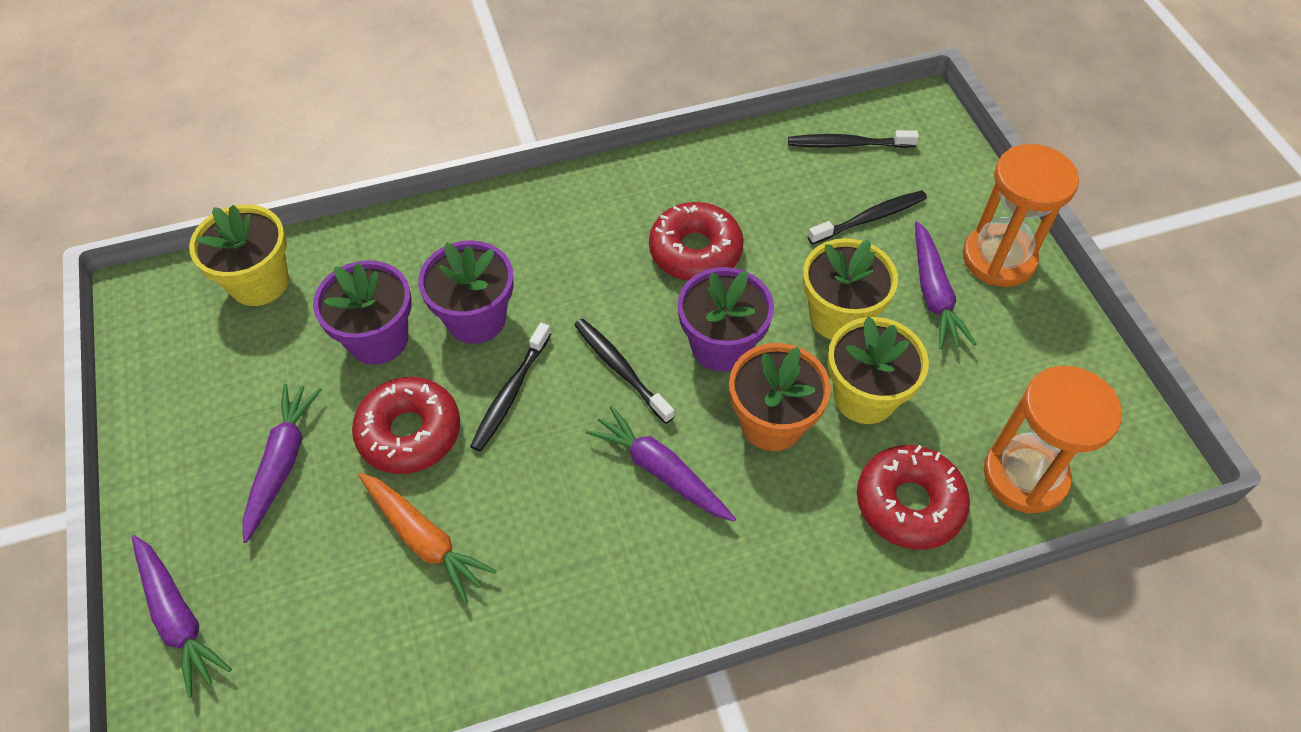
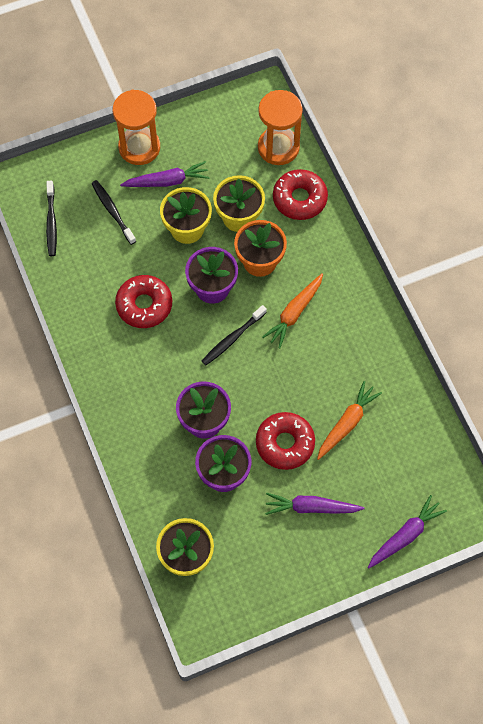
camera: 95 degrees left, 10 degrees up
black toothbrush [470,323,551,452] -> none
purple carrot [586,406,736,522] -> orange carrot [262,273,323,348]

